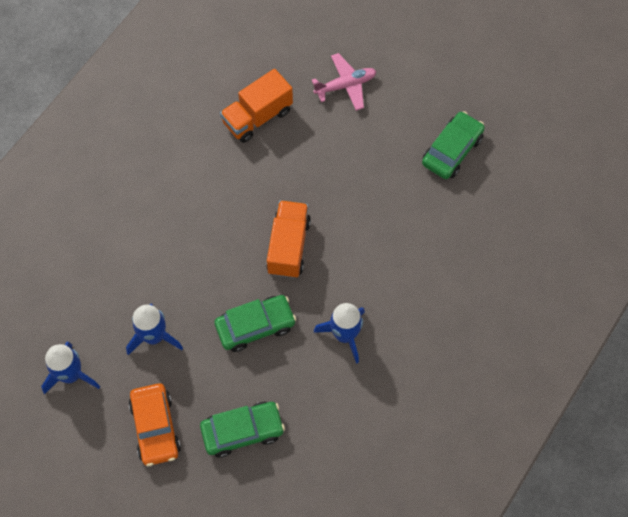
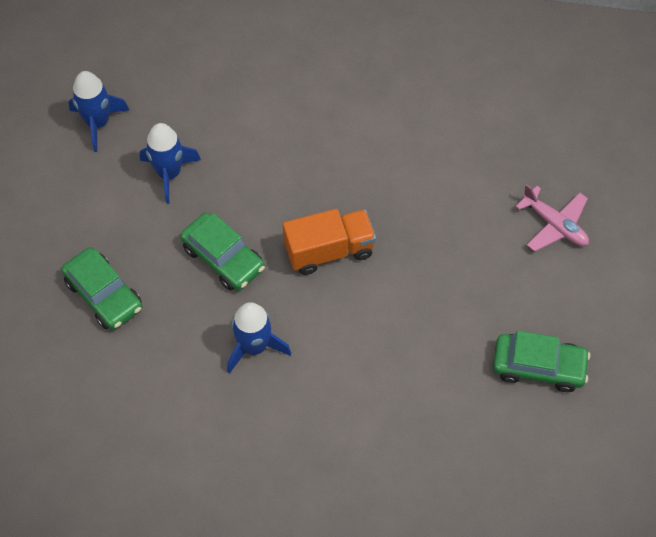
camera: 65 degrees right, 5 degrees down
orange car [129,383,181,466] -> none
orange truck [220,69,293,143] -> none

